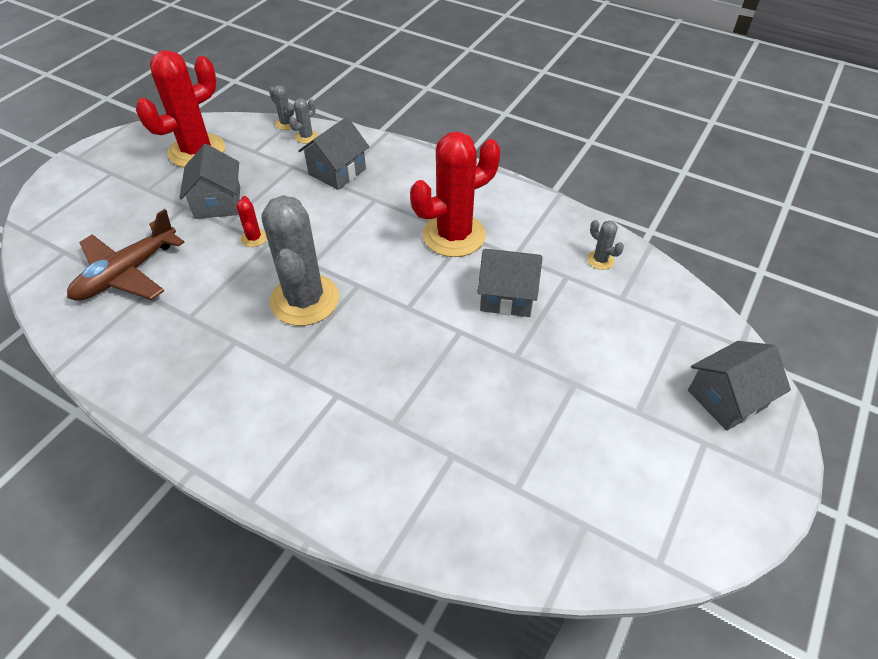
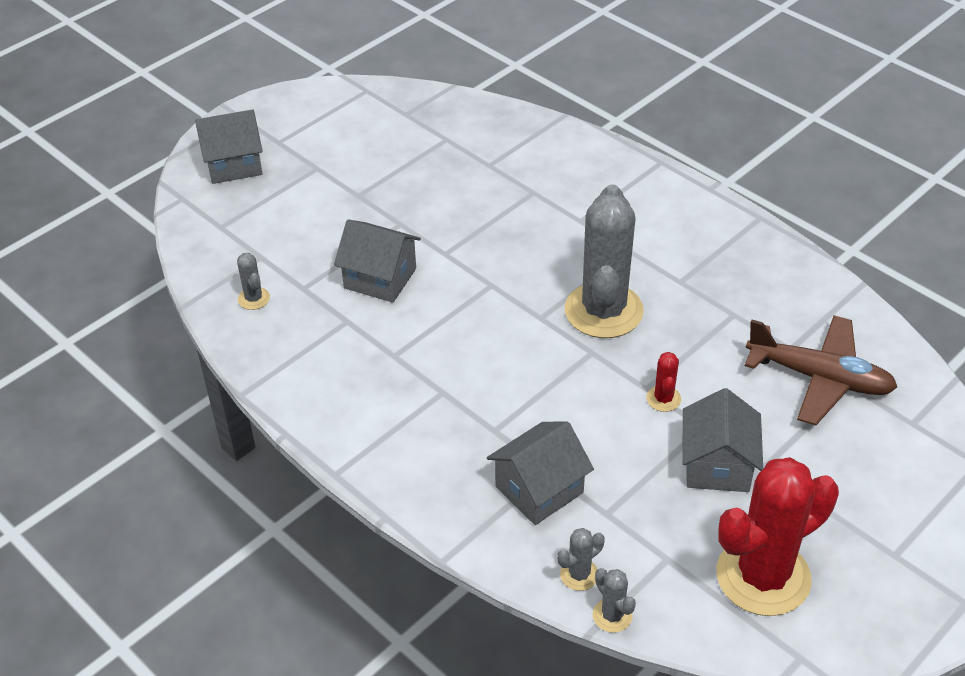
camera: 165 degrees left, 5 degrees down
brown plane [67,209,185,301] -> brown plane turned 60 degrees clockwise [745,315,897,425]
red cactus [410,132,500,257] -> none

